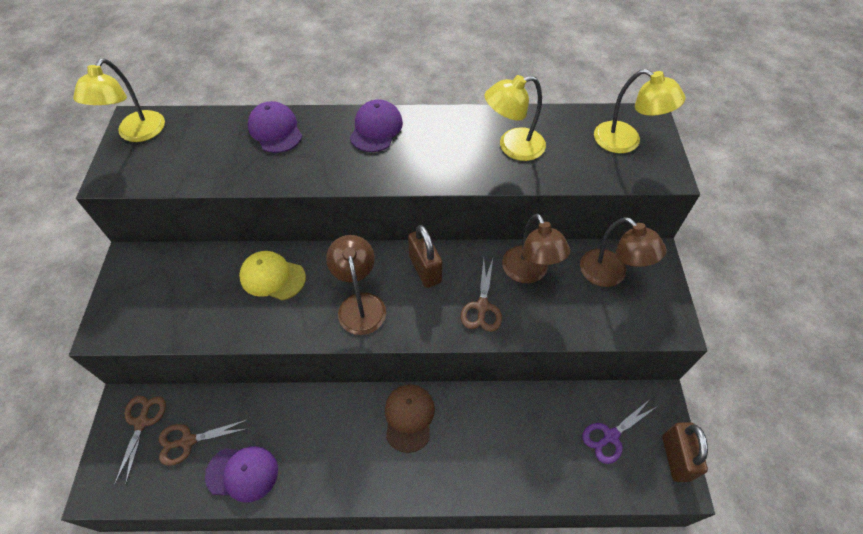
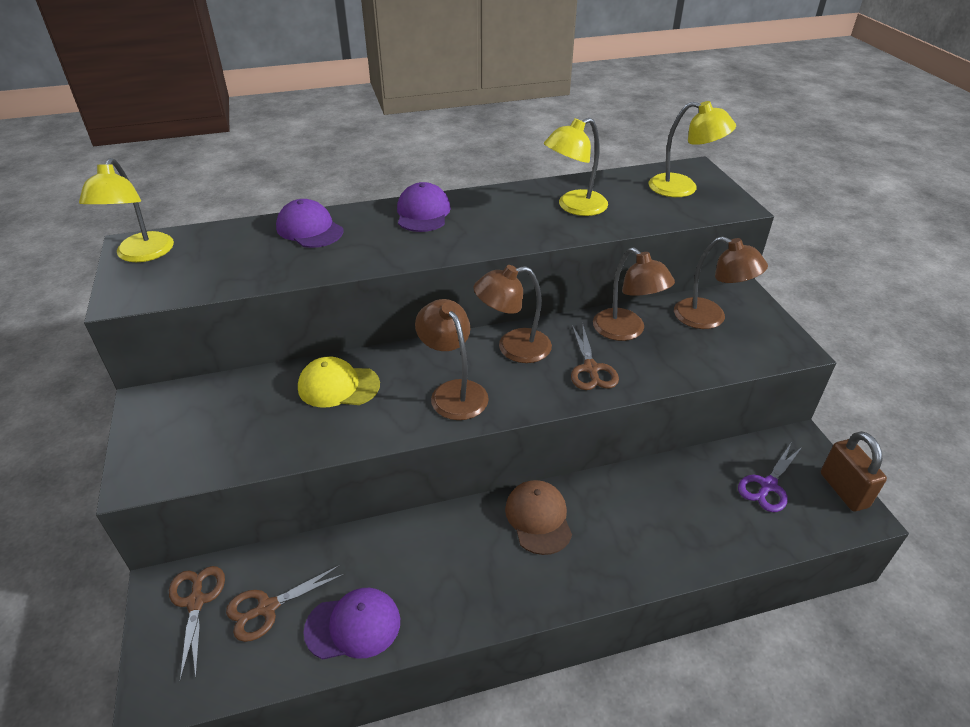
camera: 15 degrees left, 15 degrees down
brown padlock [408,225,442,288] -> brown lamp [473,265,552,363]

